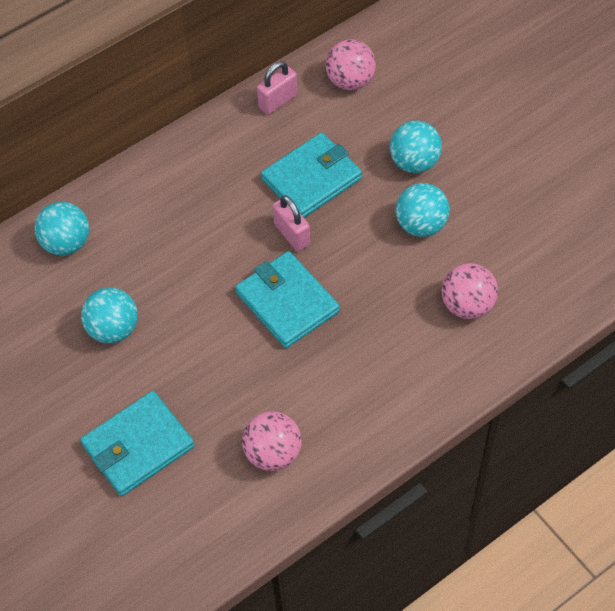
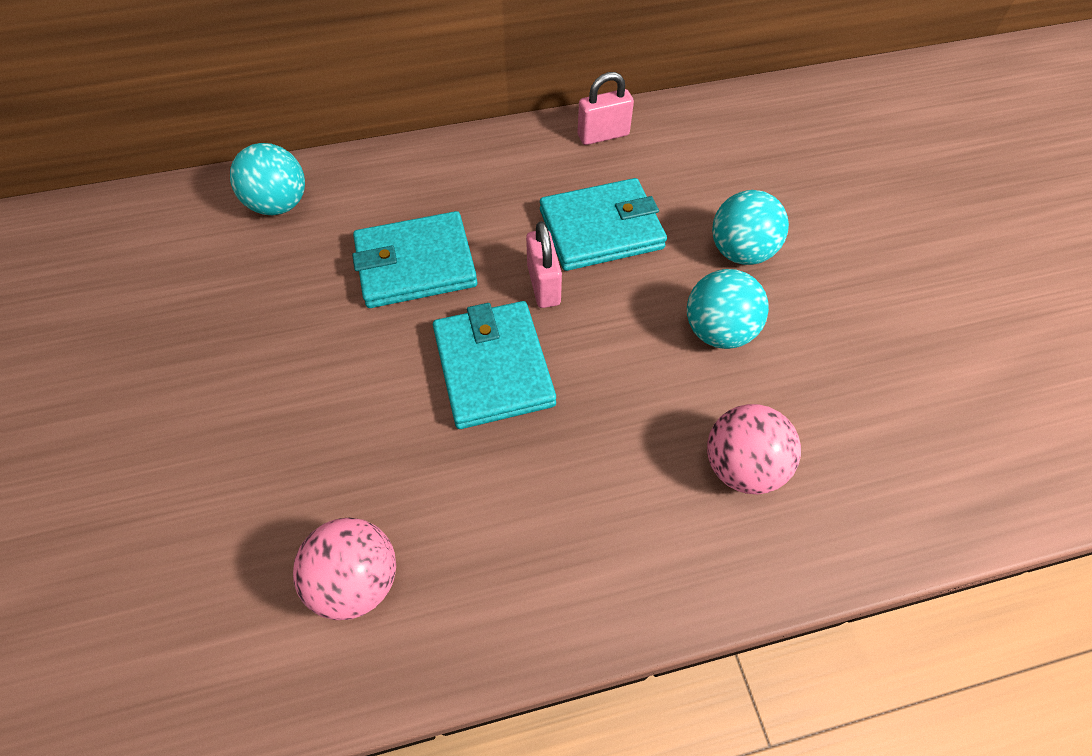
camera: 20 degrees right, 0 degrees up
turquoise wallet [80,391,195,496] -> turquoise wallet moved to [352,211,478,308]
turquoise ball [81,287,138,344] -> none
pink ball [326,39,376,90] -> none

